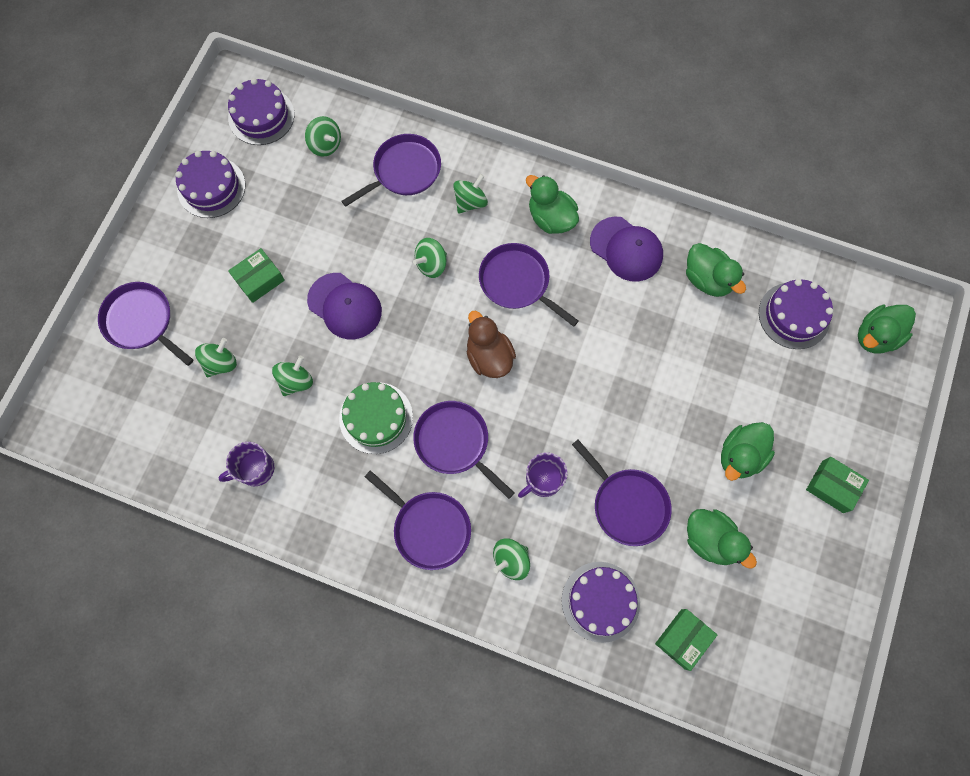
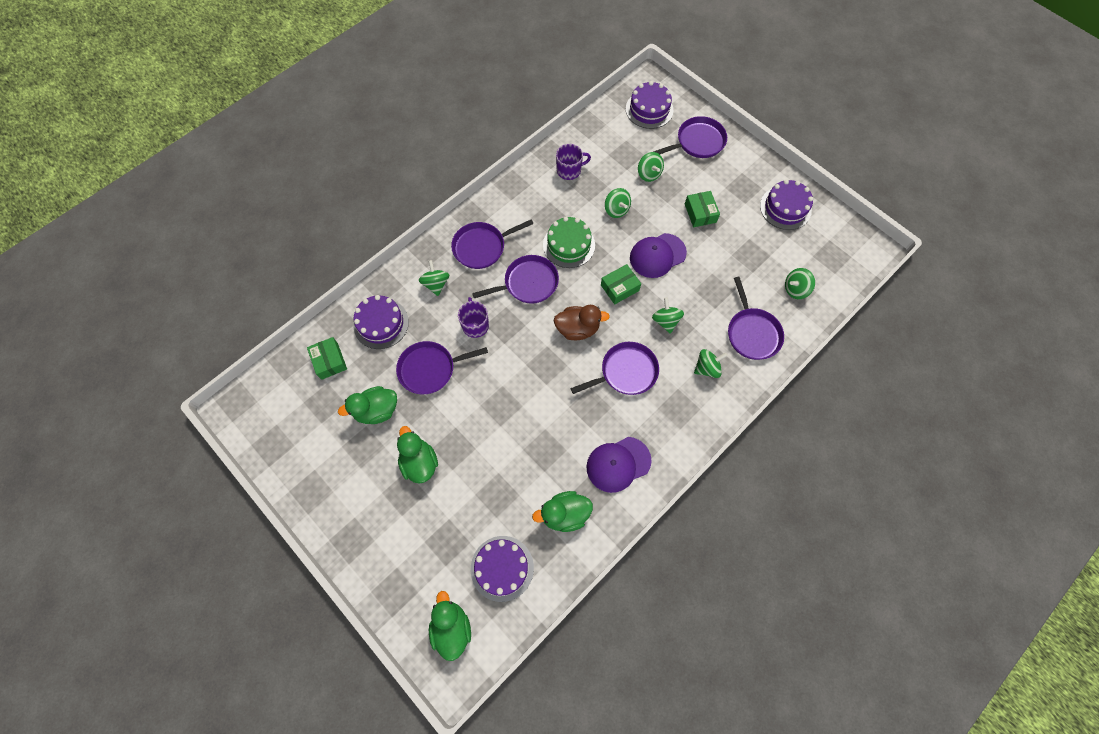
camera: 115 degrees right, 5 degrees down
purple mug [219,442,274,486] -> purple mug turned 75 degrees clockwise [556,144,591,180]
purple cake [228,78,294,145] -> purple cake moved to [626,81,673,129]
green spinning top [453,174,488,214] -> green spinning top turned 90 degrees counterclockwise [694,349,728,378]
green duck [526,175,579,234] -> none
green box [806,457,869,513] -> green box moved to [601,264,641,304]

